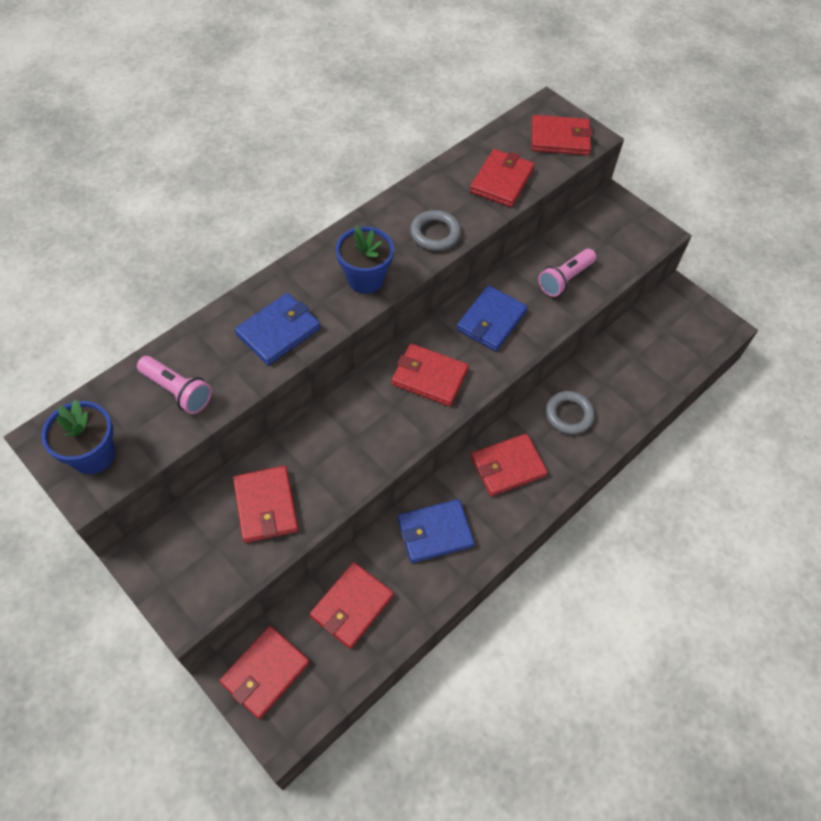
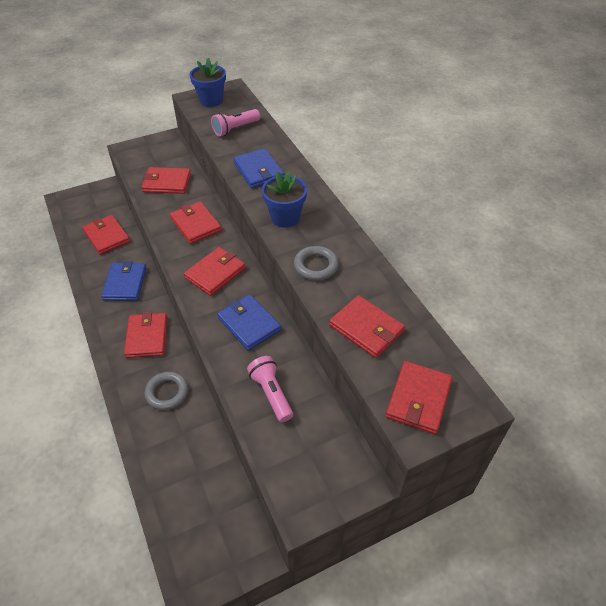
camera: 110 degrees right, 10 degrees down
red wallet [219,626,310,719] -> red wallet moved to [170,201,222,244]

